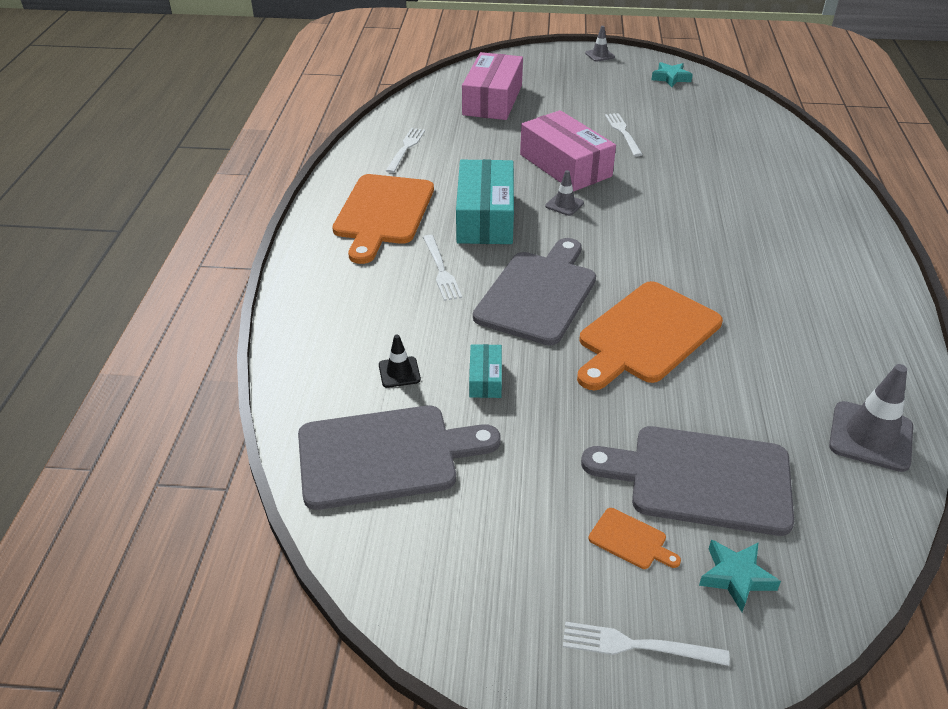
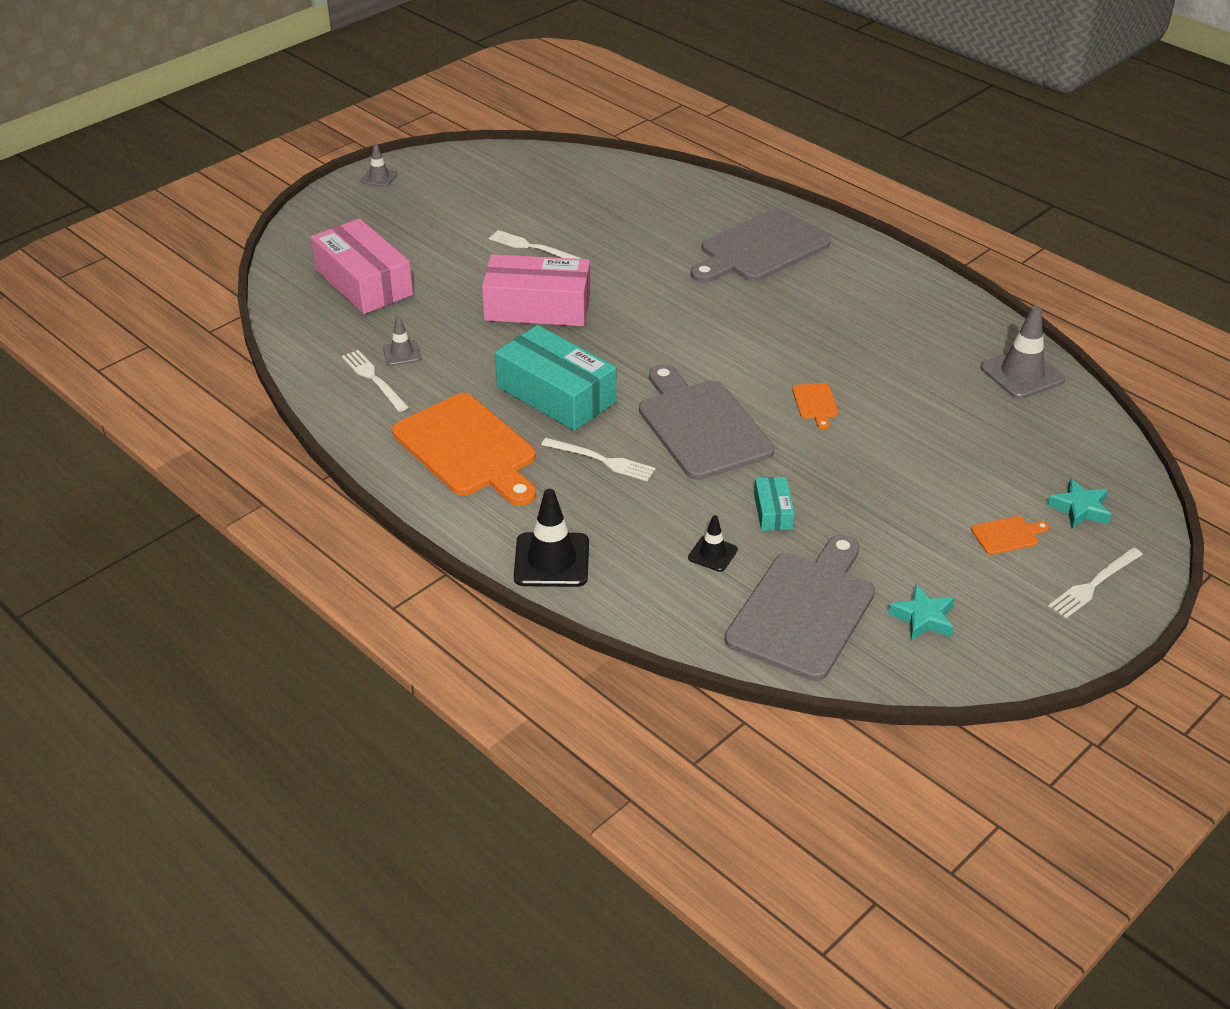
camera: 50 degrees left, 0 degrees up
turquoise box [469,344,502,398] -> turquoise box turned 45 degrees clockwise [754,477,794,531]
grey traffic cone [545,170,584,216] -> grey traffic cone moved to [383,317,421,366]
orange cutting board [577,281,723,390] -> orange cutting board [792,383,839,429], size x0.41
grey cutting board [581,426,794,536] -> grey cutting board moved to [691,208,831,283]
turquoise star [651,62,693,87] -> turquoise star moved to [888,584,955,641]
none -> black traffic cone [514,489,589,587]

